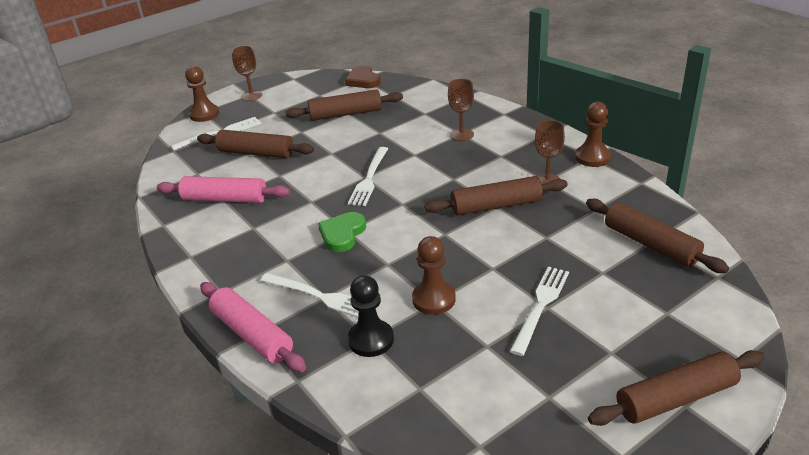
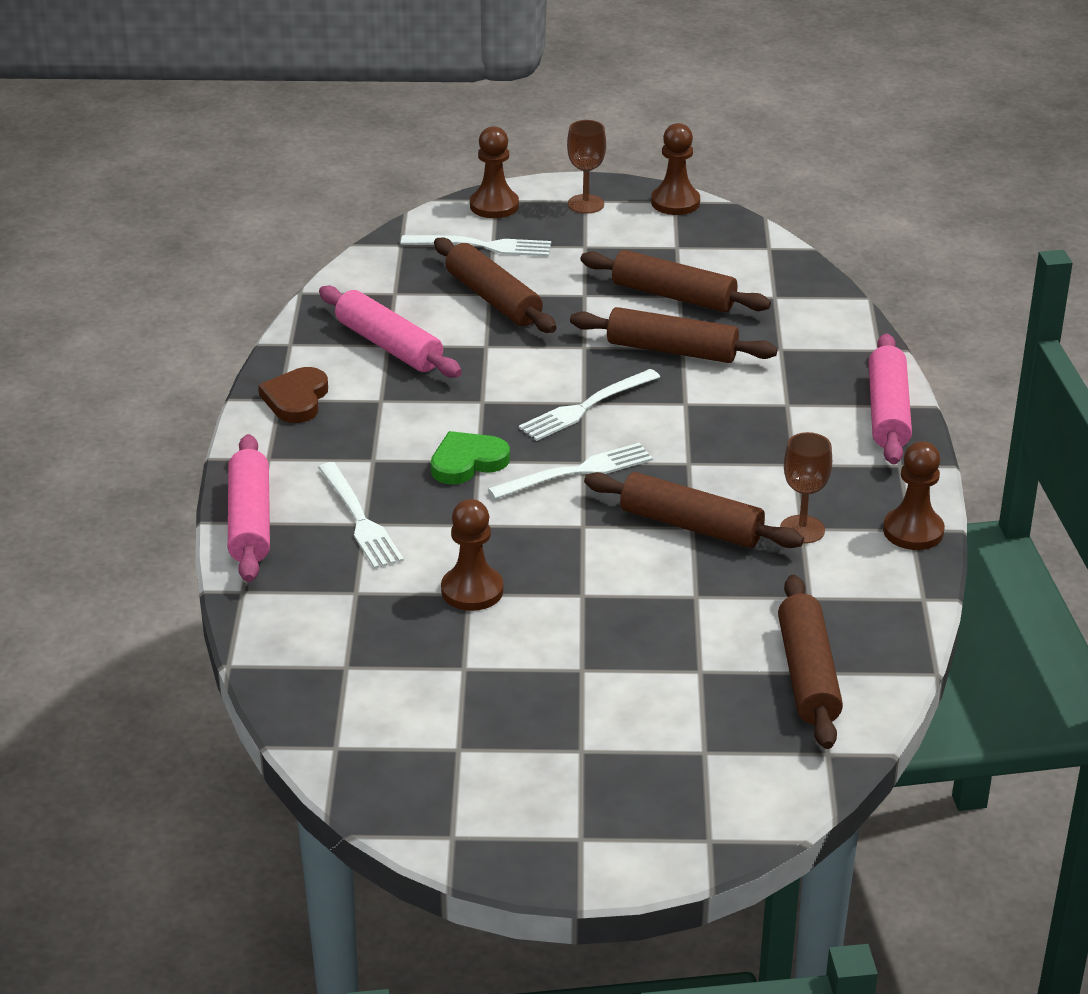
camera: 35 degrees right, 0 degrees up
brown heart [345,66,381,88] -> brown heart moved to [258,367,328,423]
black pawn [348,275,394,357] -> none
brown goblet [448,79,474,141] -> none
white fork [510,267,569,356] -> white fork moved to [488,443,653,499]
brown rolling pin [588,350,764,426] -> brown rolling pin moved to [570,307,778,363]
none -> brown pawn [651,123,700,215]
none -> pink rolling pin [869,333,912,464]

